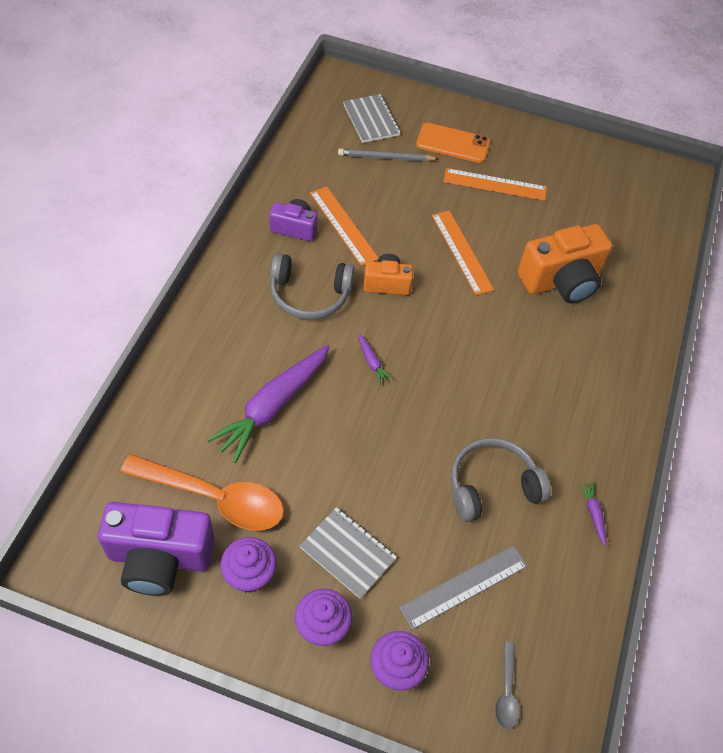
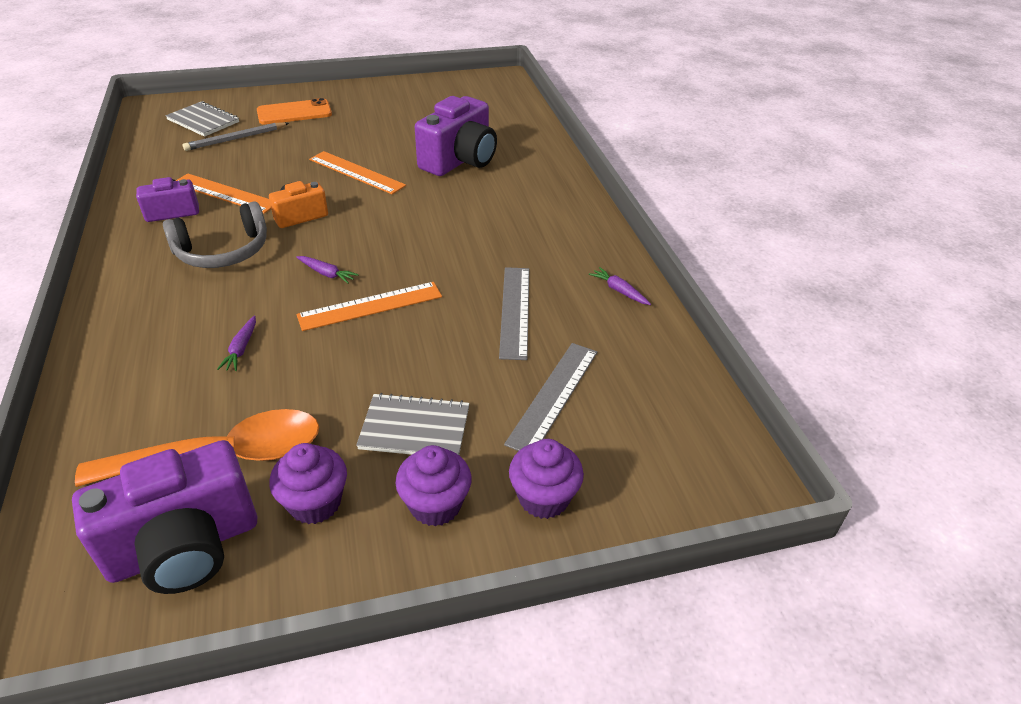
camera: 30 degrees left, 15 degrees down
purple carrot [207,345,330,463] -> purple carrot [217,315,256,371], size x0.41
orange ruler [443,168,547,201] -> orange ruler moved to [297,282,442,331]
grey headphones [451,438,551,522] -> grey ruler [499,267,529,360]
grey spoon [495,642,520,729] -> none
orange camera [517,224,612,304] -> purple camera [415,96,497,176]

